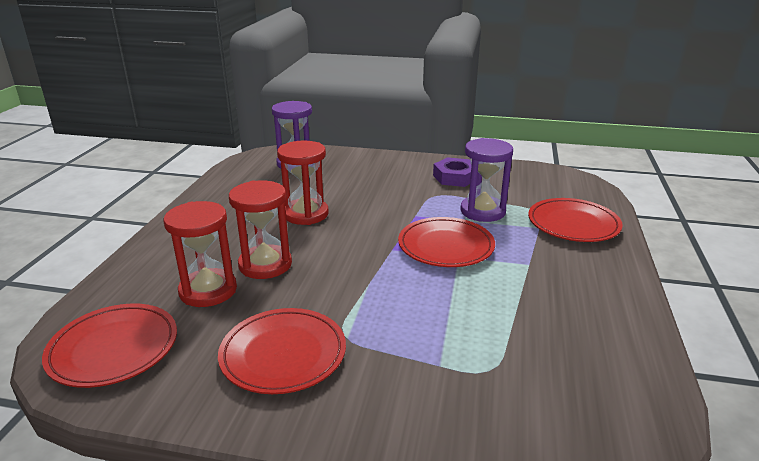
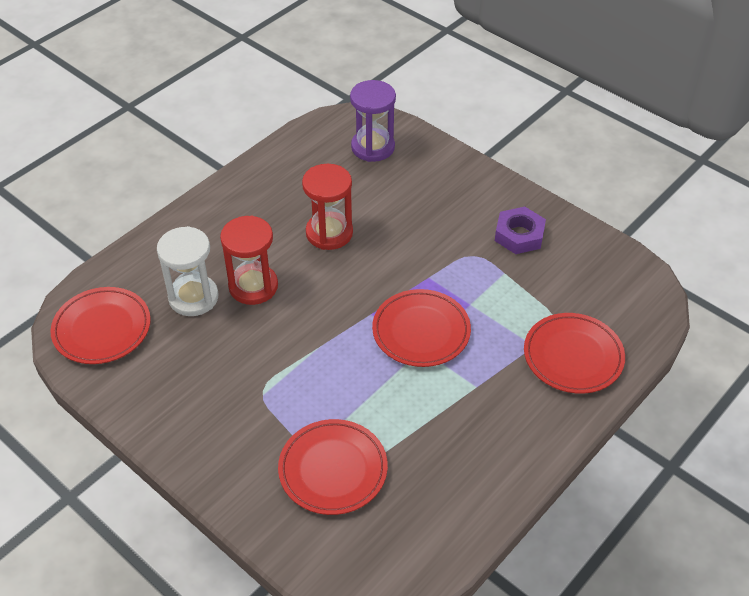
camera: 30 degrees right, 20 degrees up
red hourglass [164,201,237,307] -> white hourglass [157,226,219,316]
red plate [218,308,346,394] -> red plate moved to [278,419,388,515]
purple hourglass [460,138,513,222] -> none

